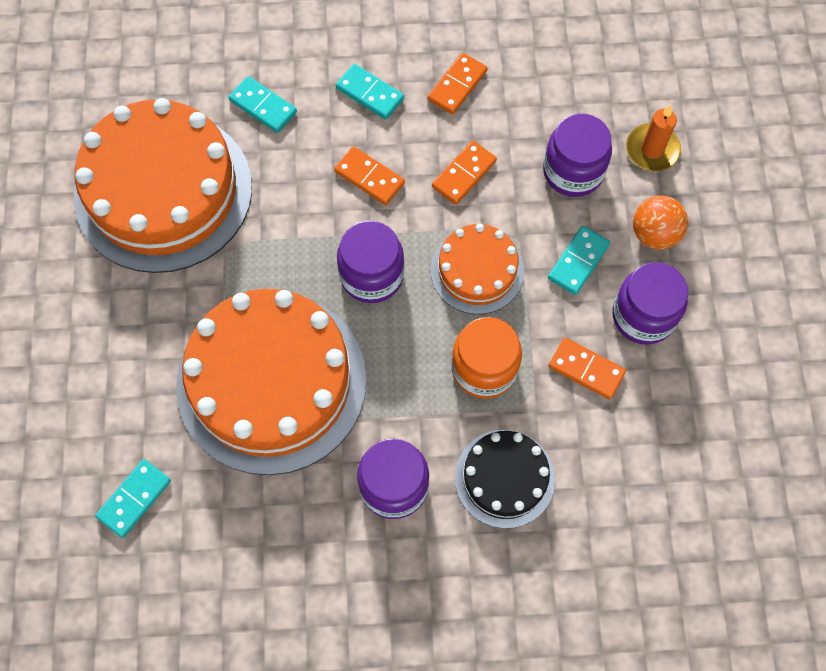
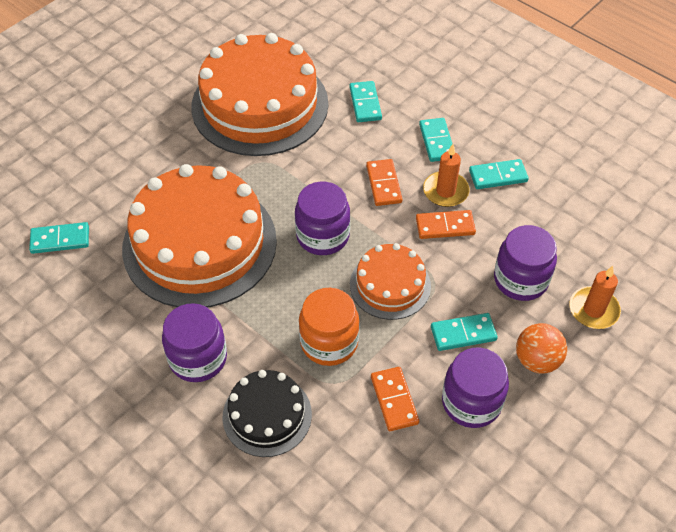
camera: 45 degrees right, 15 degrees down
orange domino [427,53,487,114] -> turquoise domino [469,159,529,189]
none -> orange candle [423,144,469,207]

